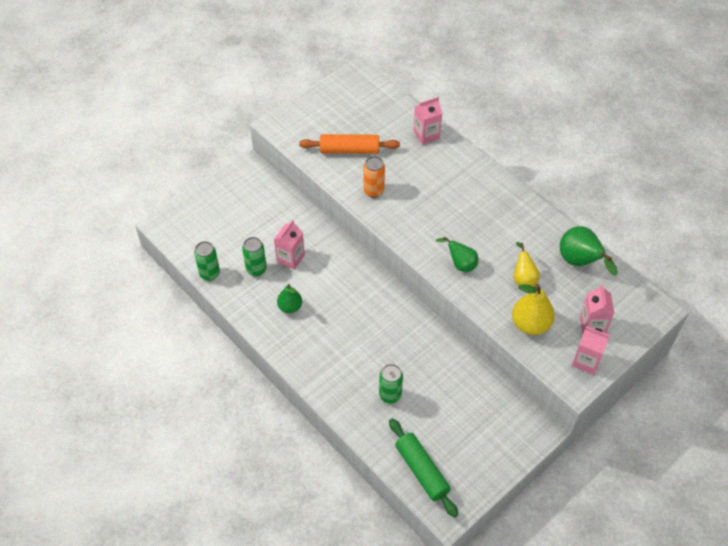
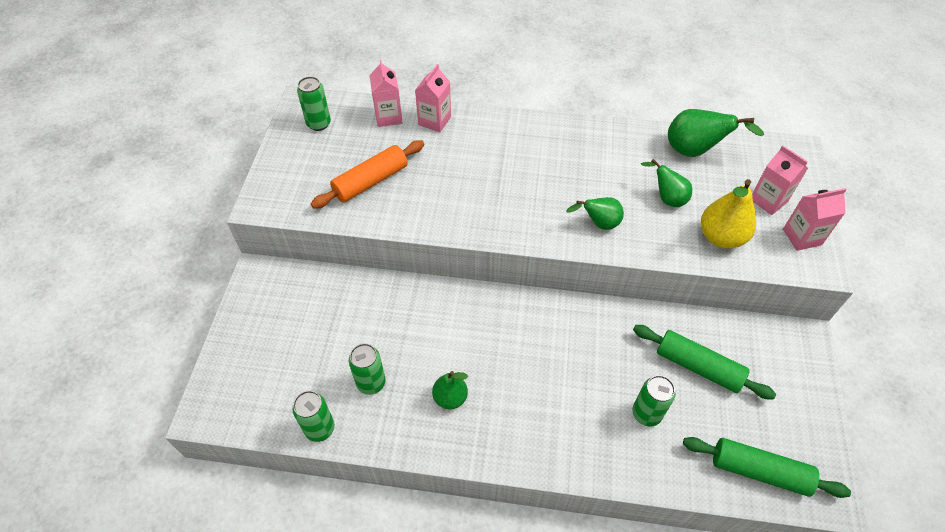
camera: 40 degrees left, 0 degrees up
pink carton [274,220,305,270] -> pink carton moved to [369,60,402,127]
orange can [364,156,385,198] -> none
yellow pear [513,242,540,287] -> green pear [641,159,692,207]
none -> green can [297,76,331,131]
none -> green rolling pin [633,325,776,400]

